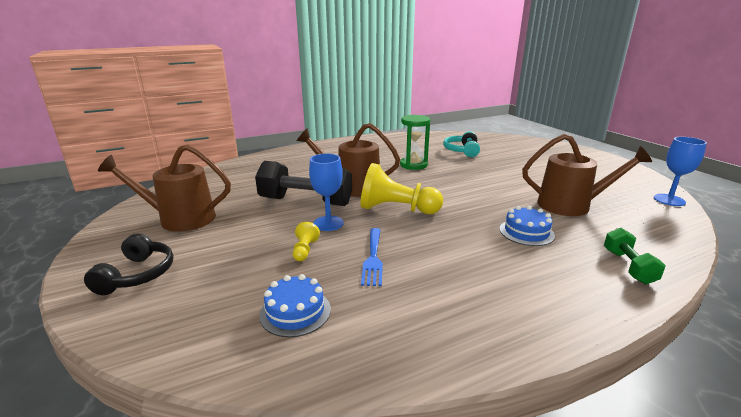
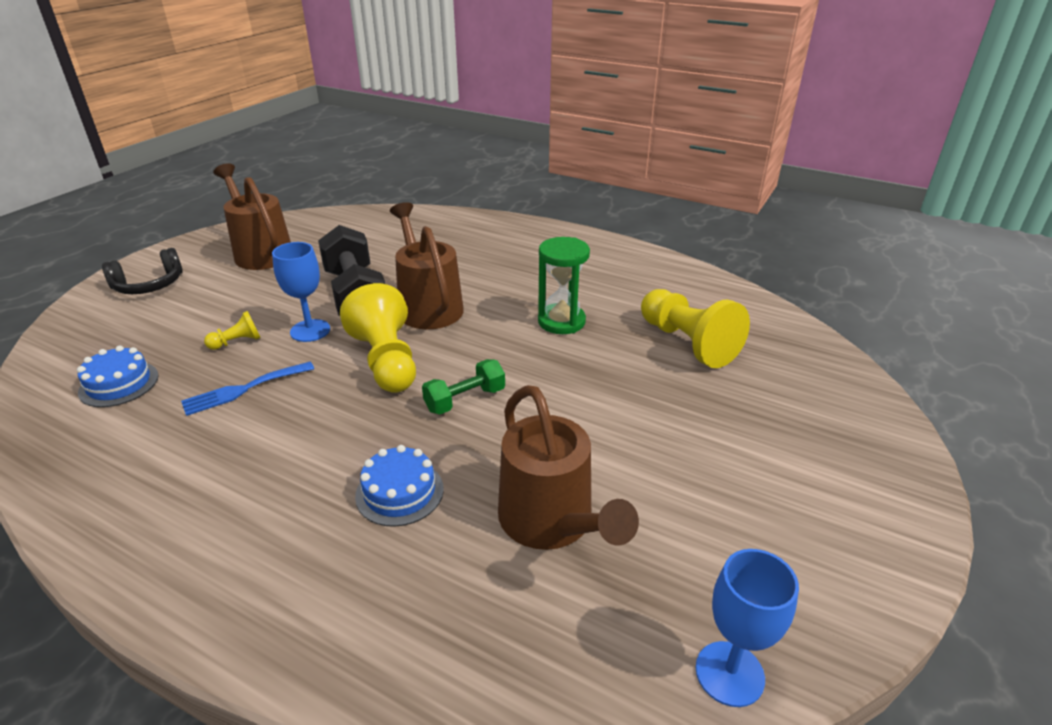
camera: 55 degrees right, 10 degrees up
turquoise headphones [443,131,480,157] -> yellow pawn [641,289,750,368]
green dumbbell [604,228,666,284] -> green dumbbell moved to [422,359,505,414]

